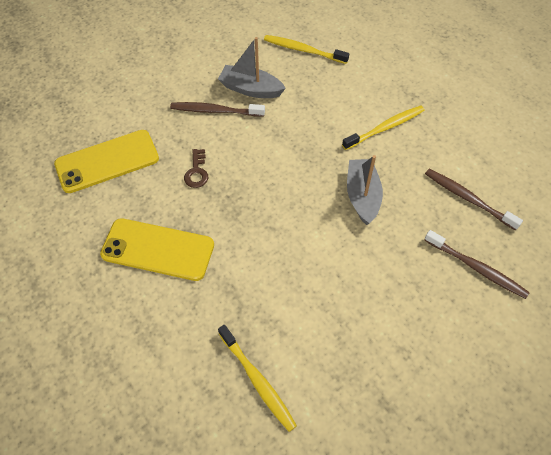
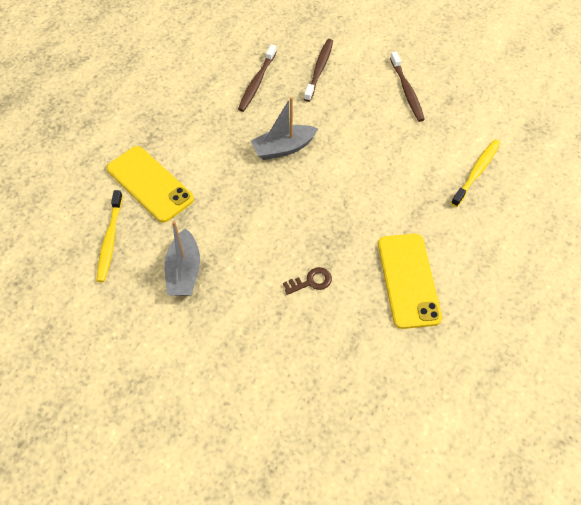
camera: 110 degrees left, 0 degrees up
yellow phone [54,130,159,193] -> yellow phone moved to [107,146,194,223]
brown toothbrush [170,102,265,117] -> brown toothbrush moved to [390,52,425,122]
yellow toothbrush [342,105,425,150] -> none

